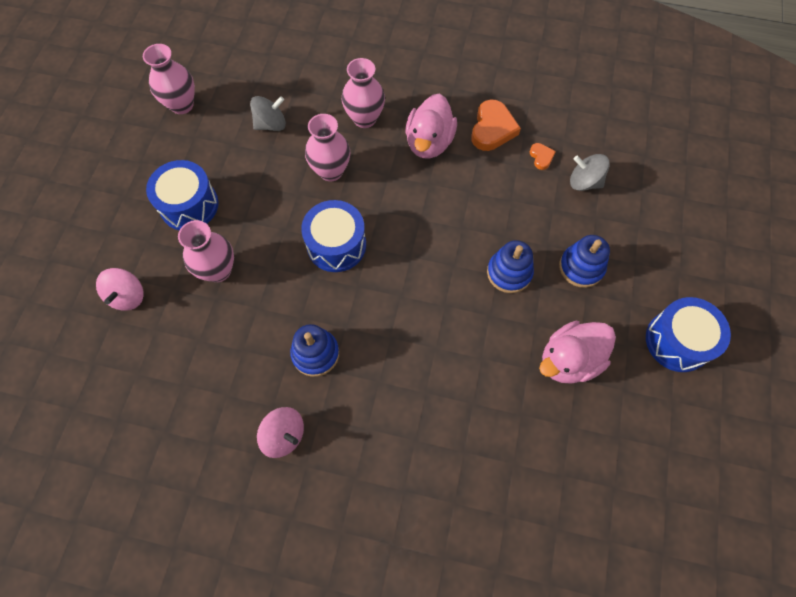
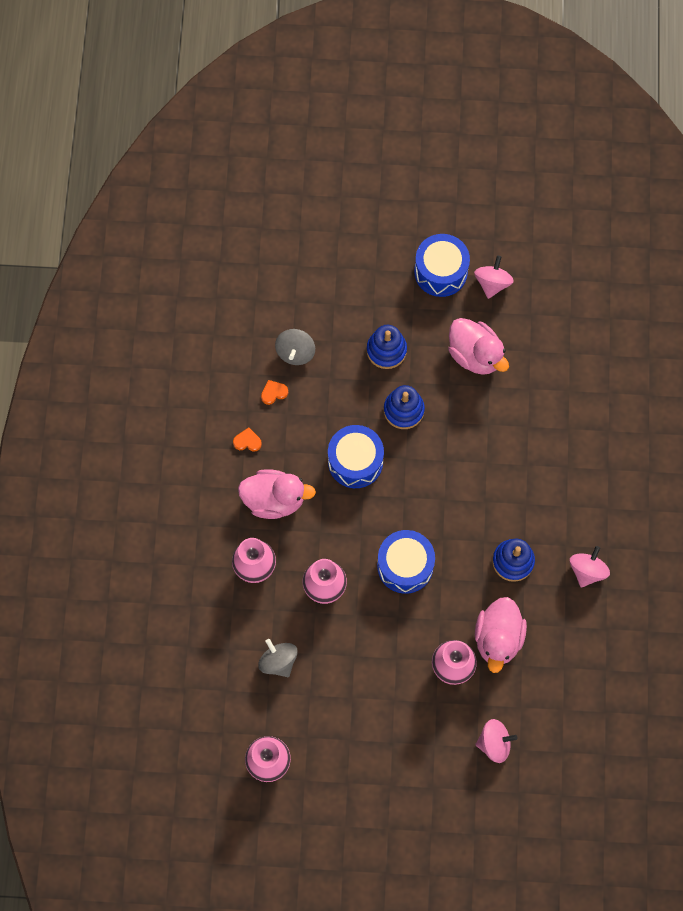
camera: 100 degrees left, 5 degrees up
blue drum [146,160,219,230] -> blue drum moved to [328,425,384,488]
orange heart [471,99,521,151] -> orange heart [233,428,262,452], size x0.51
none -> pink spinning top [474,255,514,299]
none -> pink duck [475,597,527,673]

